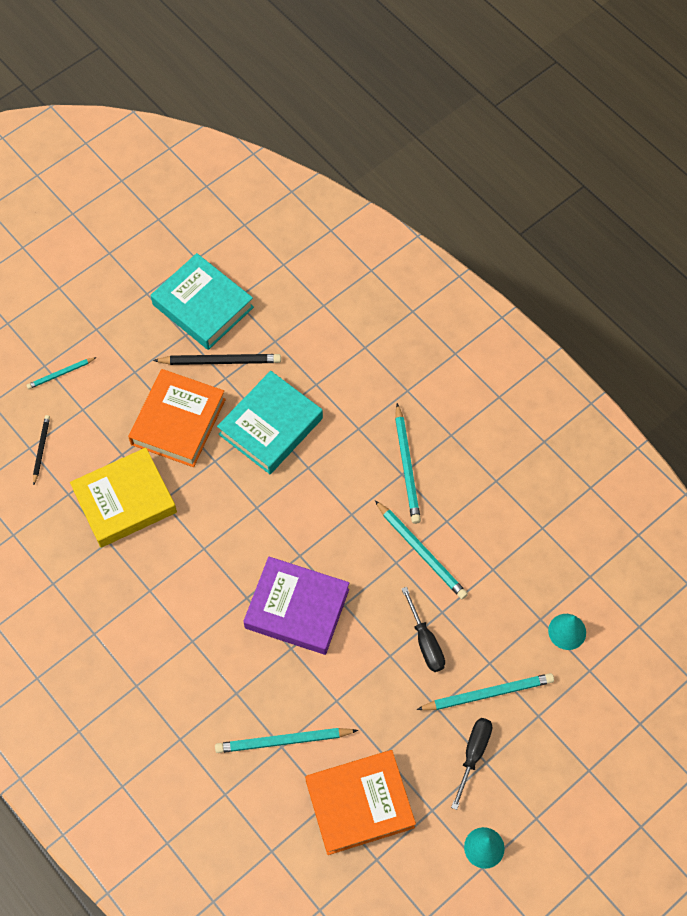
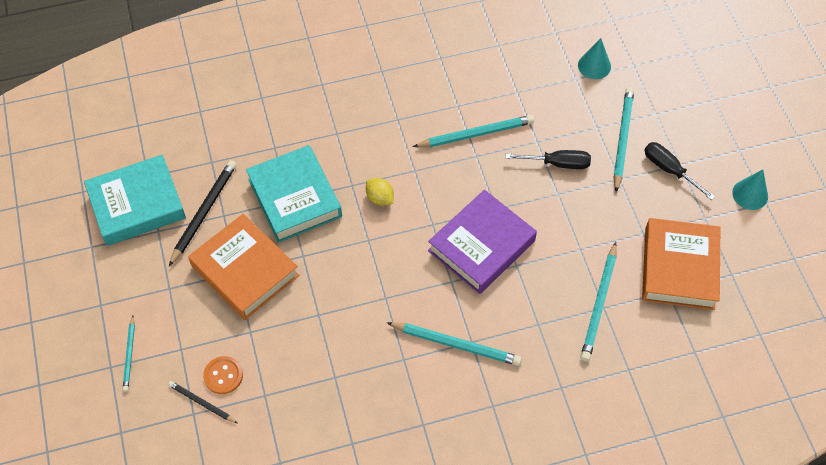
camera: 65 degrees left, 5 degrees down
yellow book [70,448,177,548] -> none
turquoise pencil [395,403,421,524] -> turquoise pencil moved to [386,322,522,366]
none -> orange button [203,356,243,394]
none -> yellow lemon [366,178,394,206]

